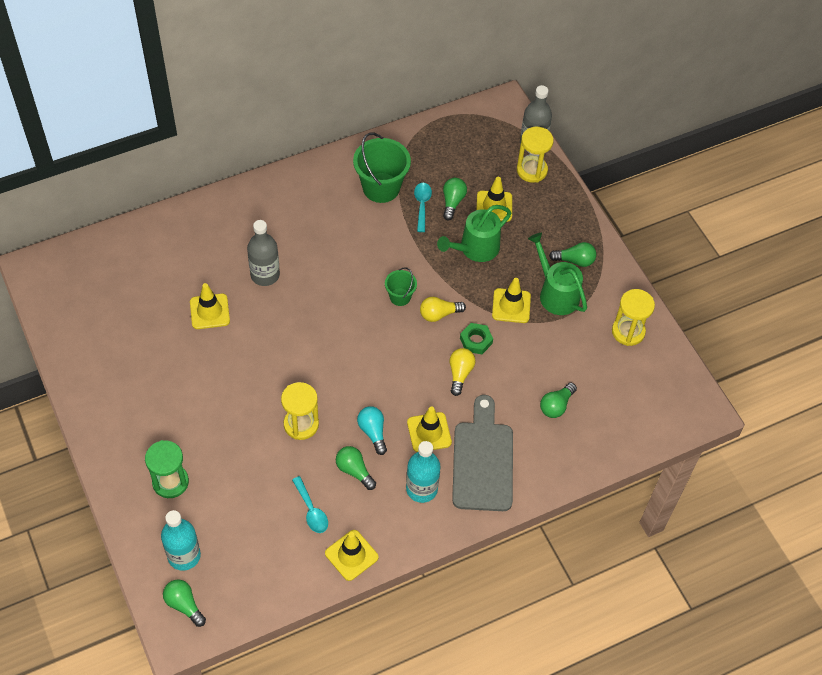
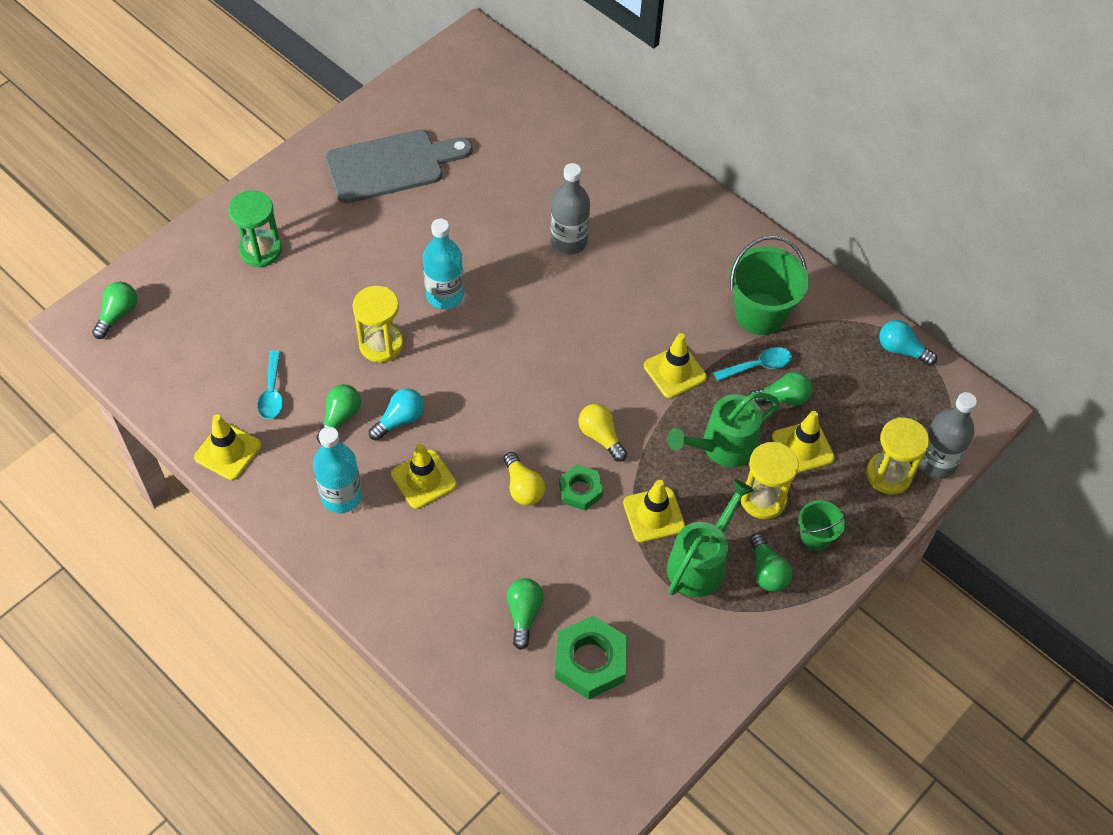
camera: 70 degrees right, 0 degrees up
turquoise bottle [161,510,201,571] -> turquoise bottle moved to [423,219,464,309]
yellow traffic cone [190,283,230,329] -> yellow traffic cone moved to [644,333,707,398]
turquoise spoon [292,476,328,533] -> turquoise spoon turned 45 degrees counterclockwise [257,350,283,419]
green bucket [385,267,417,306] -> green bucket moved to [799,500,846,551]
green watering can [437,205,511,262] -> green watering can turned 60 degrees counterclockwise [667,392,780,467]
yellow light bulb [450,348,476,396] -> yellow light bulb turned 75 degrees clockwise [504,452,545,506]
grey cutting board [452,395,513,511] -> grey cutting board moved to [325,130,472,203]
green light bulb [540,383,577,418] -> green light bulb turned 75 degrees clockwise [506,578,544,650]
yellow hourglass [612,289,655,346] -> yellow hourglass moved to [741,442,799,519]
none -> green nut [555,616,627,699]
none -> turquoise light bulb [879,320,937,366]

